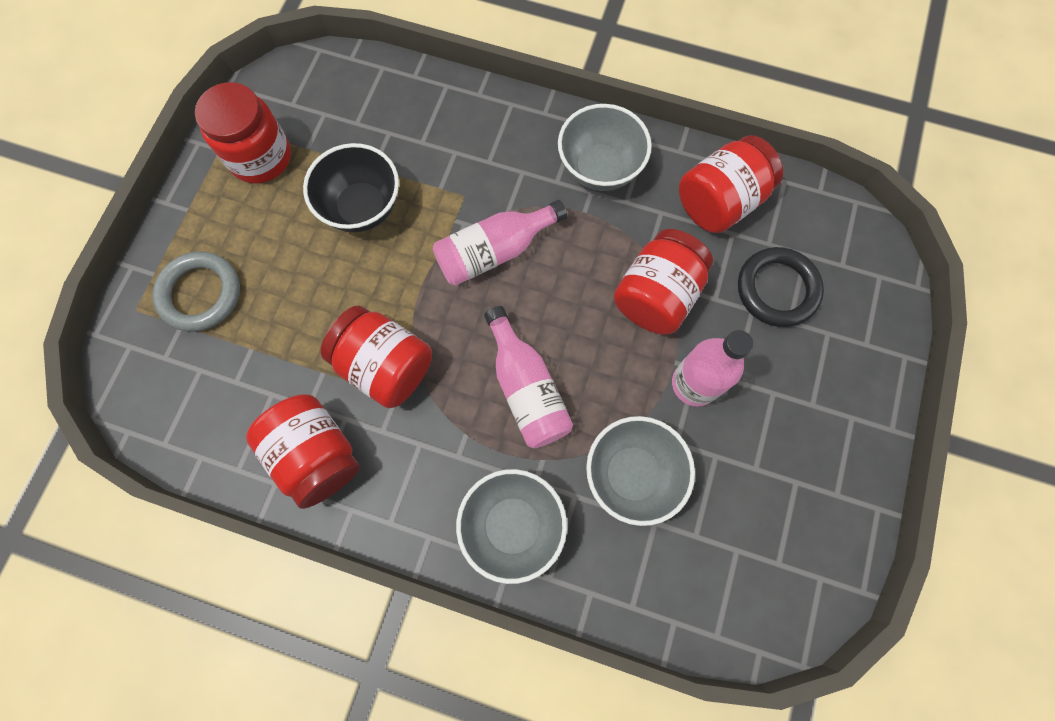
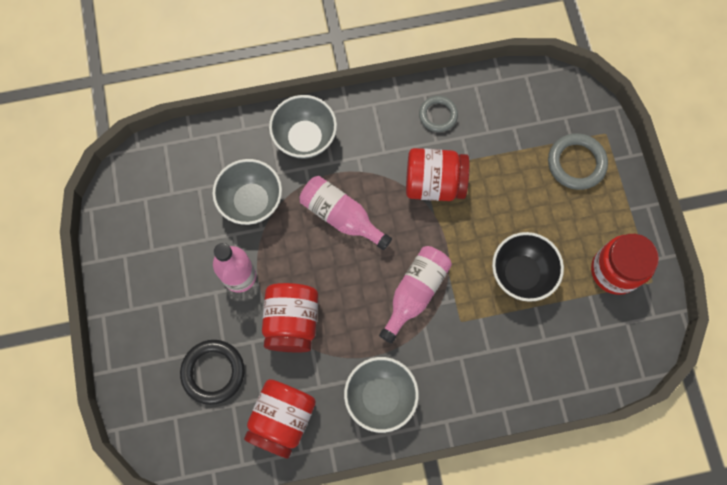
camera: 150 degrees right, 0 degrees up
red jar [246,394,359,509] -> grey ring [419,96,458,132]

